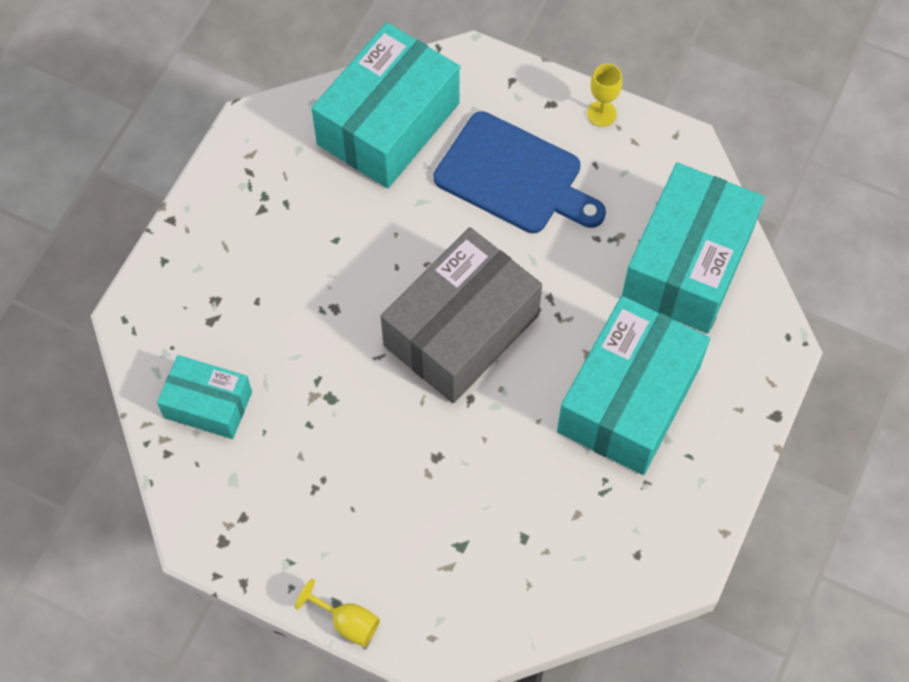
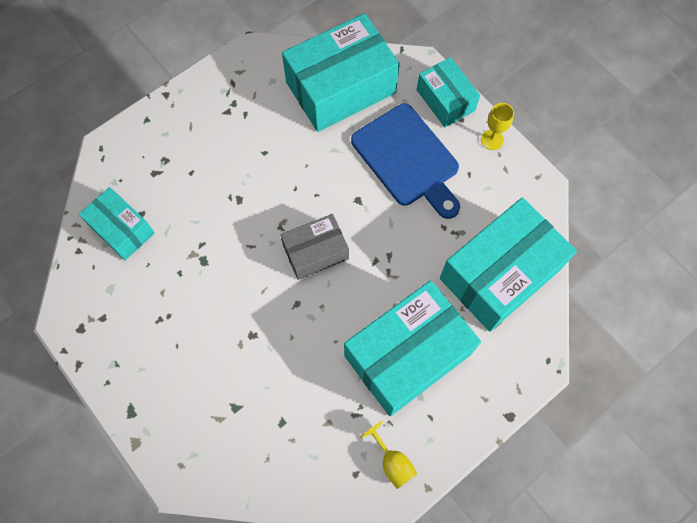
camera: 25 degrees right, 5 degrees up
yellow goblet [295,579,380,647] -> yellow goblet moved to [360,421,417,489]
grey box [381,227,542,403] -> grey box [280,214,349,280], size x0.56
none -> turquoise box [417,57,480,127]

